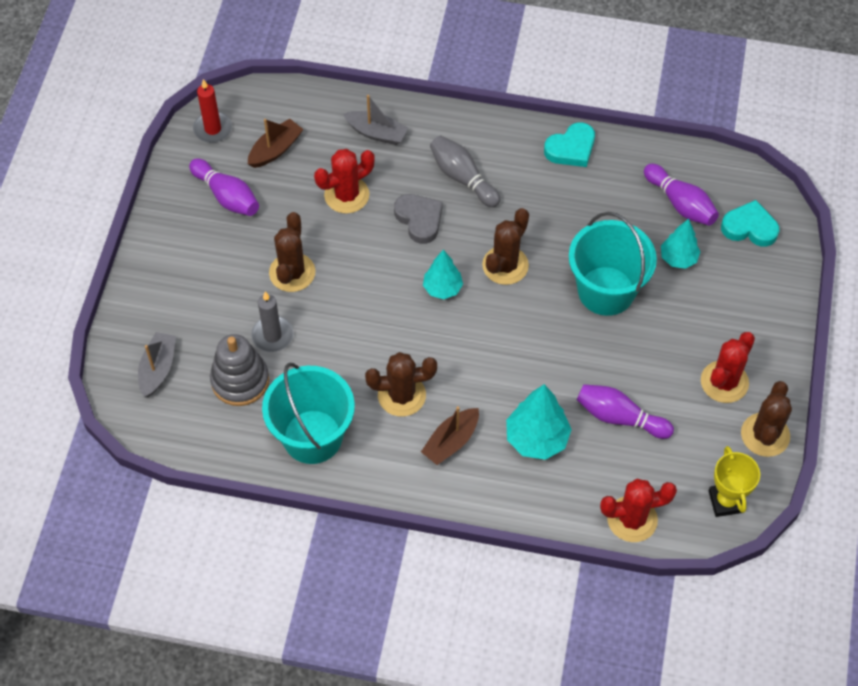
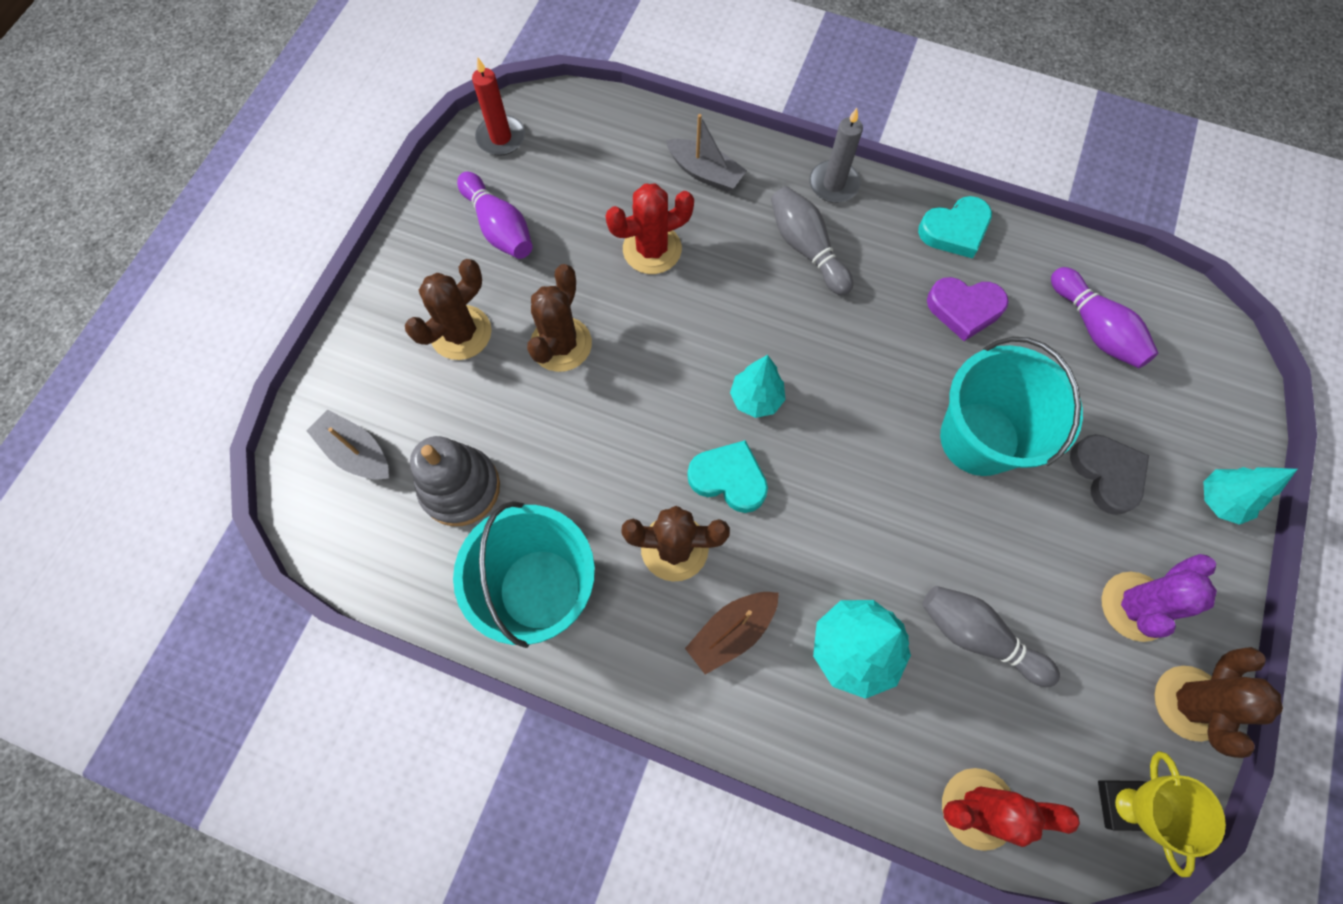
camera: 10 degrees right, 10 degrees up
grey boat [138,332,176,397] -> grey boat turned 75 degrees counterclockwise [307,409,389,480]
brown boat [248,119,304,168] -> none
grey candle [251,292,293,352] -> grey candle moved to [809,108,863,203]
grey heart [394,194,443,244] -> grey heart moved to [1070,434,1149,515]
brown cactus [482,208,529,285] -> brown cactus moved to [405,259,492,360]
purple bowling pin [577,384,674,439] -> grey bowling pin [922,586,1060,687]
turquoise tree [661,219,701,269] -> turquoise tree moved to [1203,467,1298,525]
red cactus [701,332,755,403] -> purple cactus [1102,554,1217,642]
turquoise heart [721,200,780,247] -> turquoise heart moved to [687,440,768,513]
none -> purple heart [927,277,1009,341]

